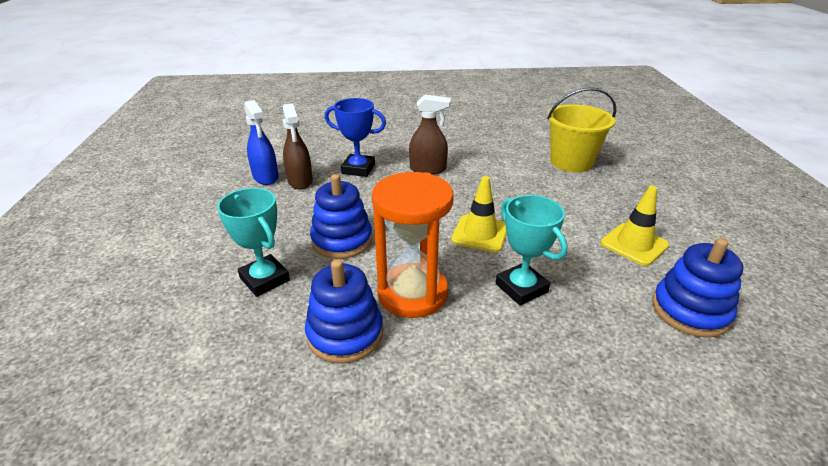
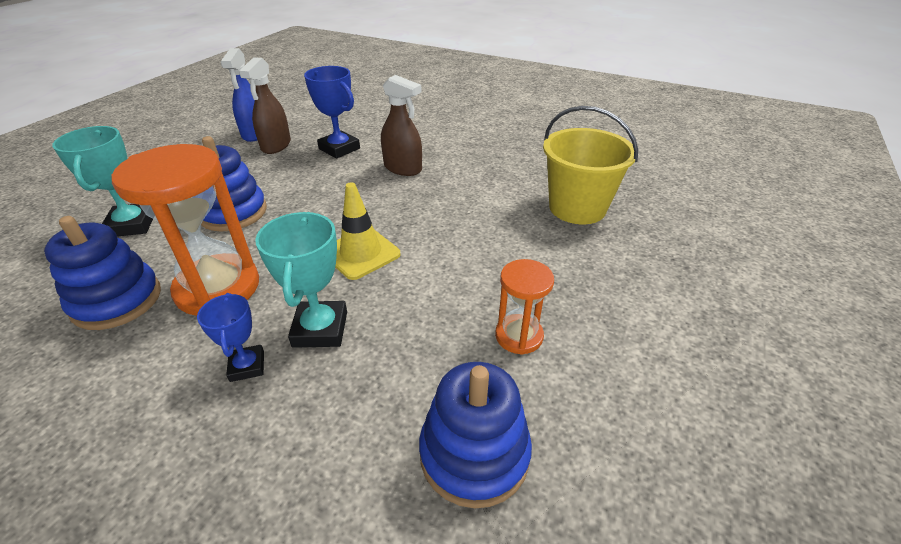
camera: 30 degrees right, 5 degrees up
yellow traffic cone [600,186,669,266] -> orange hourglass [495,259,554,355]
none -> blue trophy [197,293,264,382]

